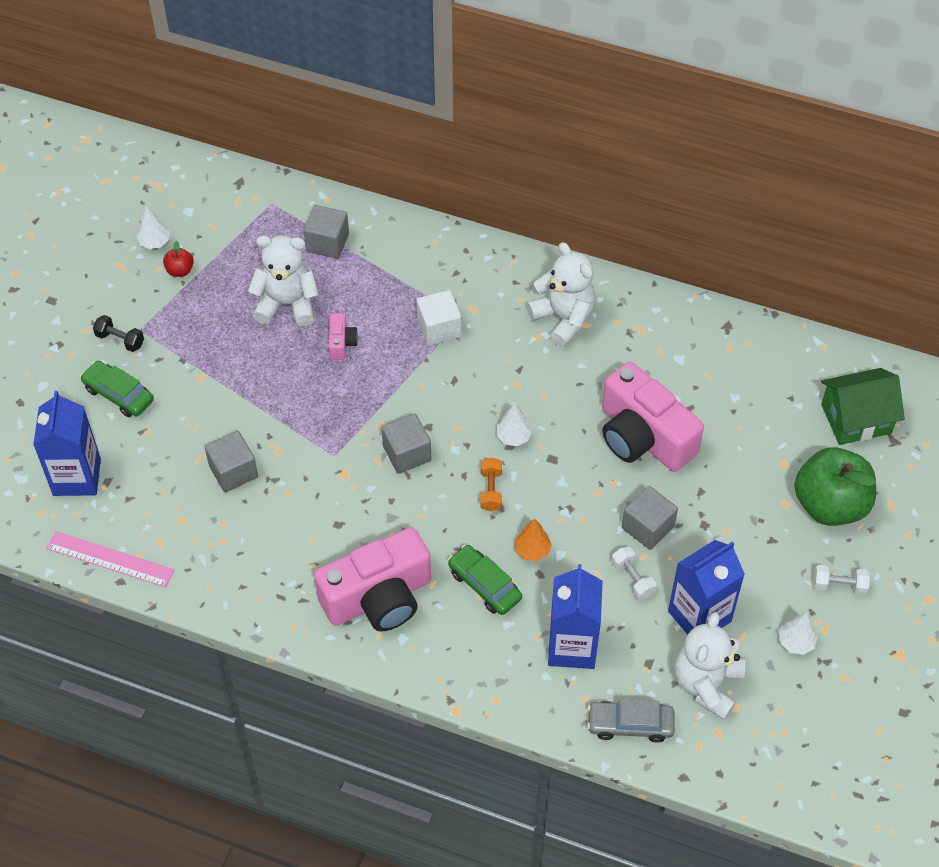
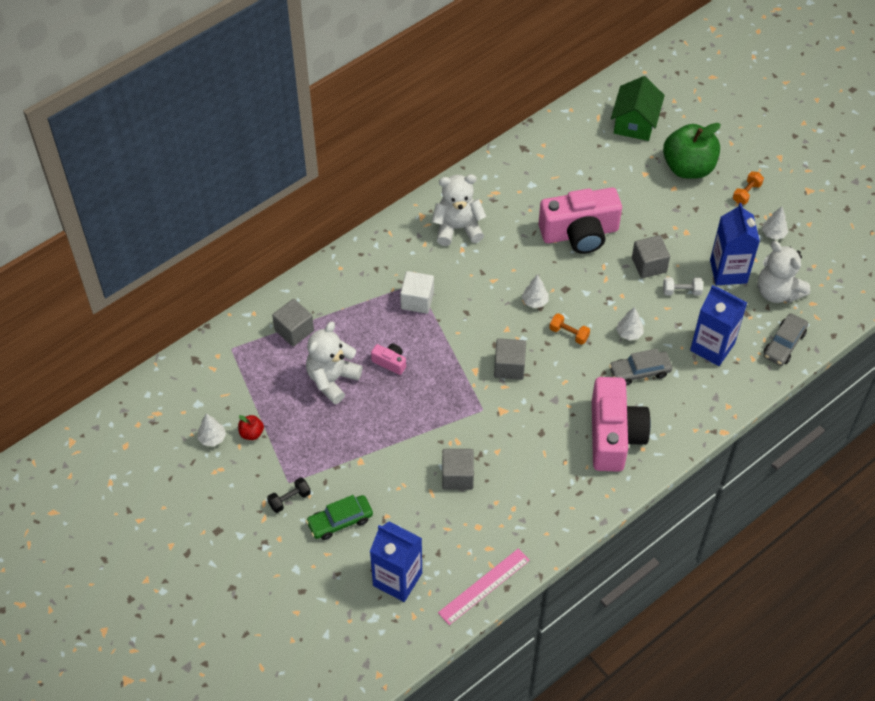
camera: 60 degrees left, 0 degrees up
green car [448,545,522,615] -> grey car [609,348,672,386]
orange tree [515,519,552,561] -> white tree [616,307,644,340]
white dumbbell [813,565,870,595] -> orange dumbbell [733,171,764,205]

